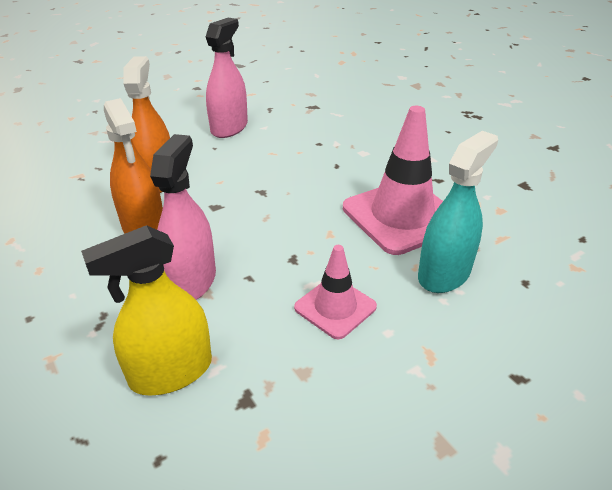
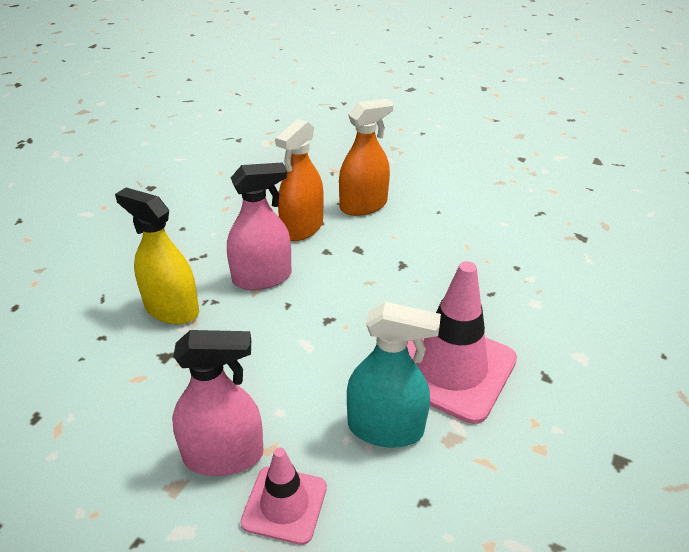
camera: 60 degrees right, 0 degrees up
pink spray bottle [206,18,248,138] -> pink spray bottle moved to [172,330,264,476]
pink traffic cone [294,245,377,339] -> pink traffic cone moved to [240,447,327,545]

